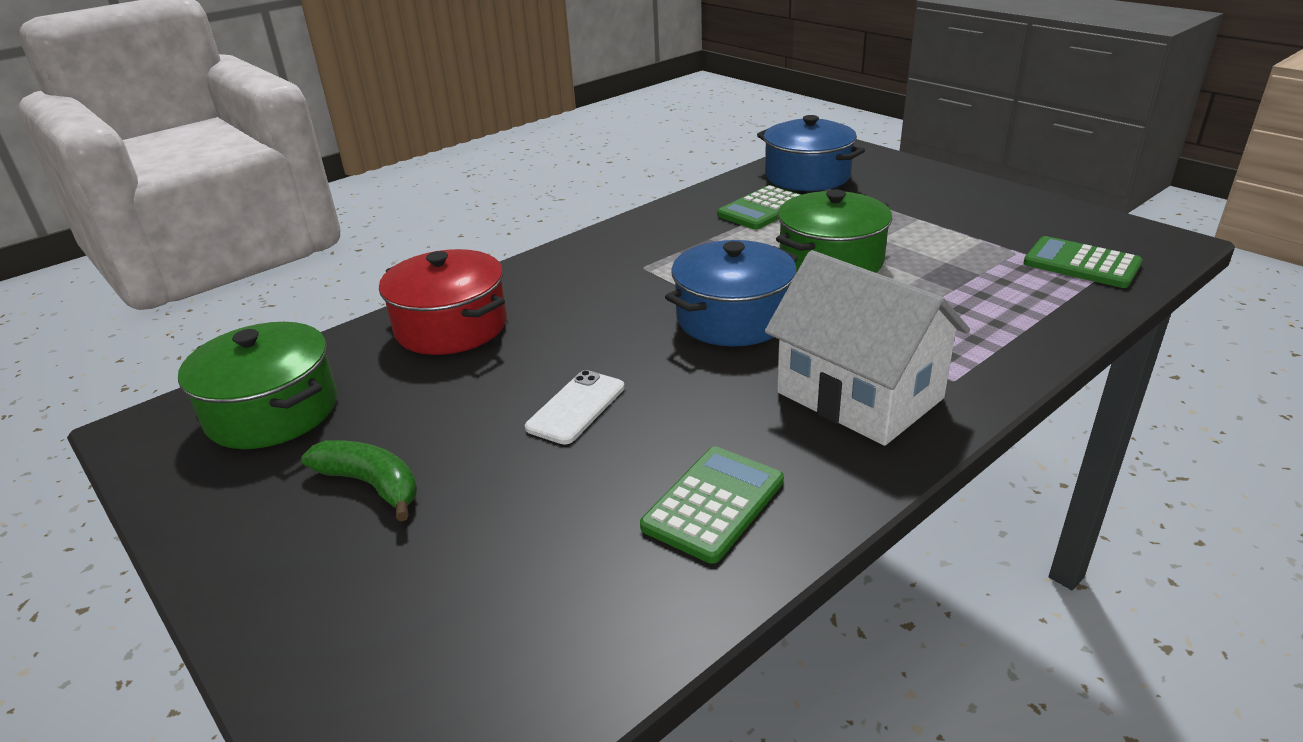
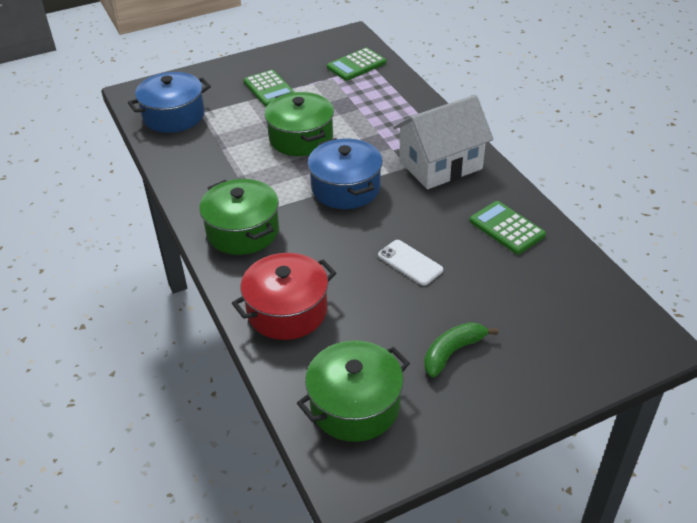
camera: 75 degrees left, 10 degrees up
green calculator [717,185,801,230] -> green calculator moved to [244,70,295,107]
none -> green pot [199,179,279,255]

